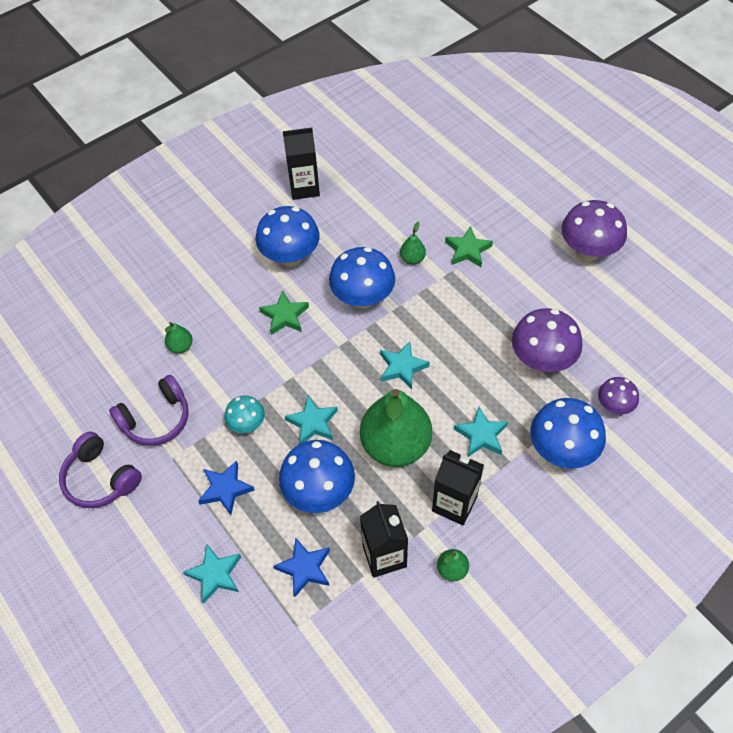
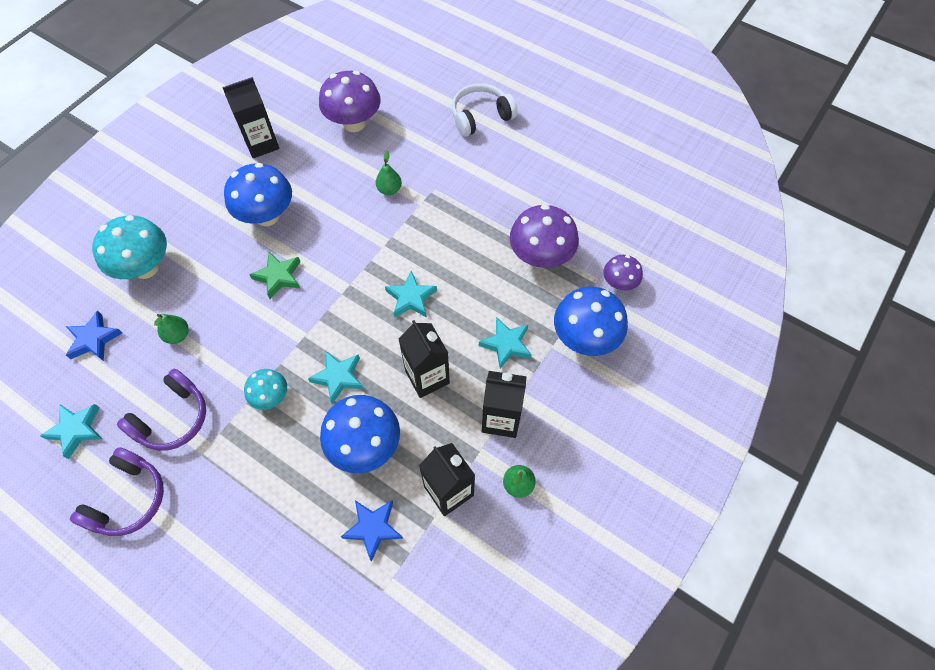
camera: 20 degrees left, 5 degrees up
purple headphones [59,432,142,508] -> purple headphones turned 90 degrees counterclockwise [70,447,164,536]
turquoise star [183,544,241,604] -> turquoise star moved to [40,404,102,459]
blue star [198,460,255,515] -> blue star moved to [66,311,122,361]
blue mushroom [329,247,395,309] -> none
green pear [360,389,432,467] -> black carton [398,320,450,398]
green star [445,226,493,267] -> none
purple mushroom [561,200,627,261] -> purple mushroom moved to [319,71,381,132]
none -> turquoise mushroom [92,215,167,279]
none -> white headphones [452,83,518,137]

